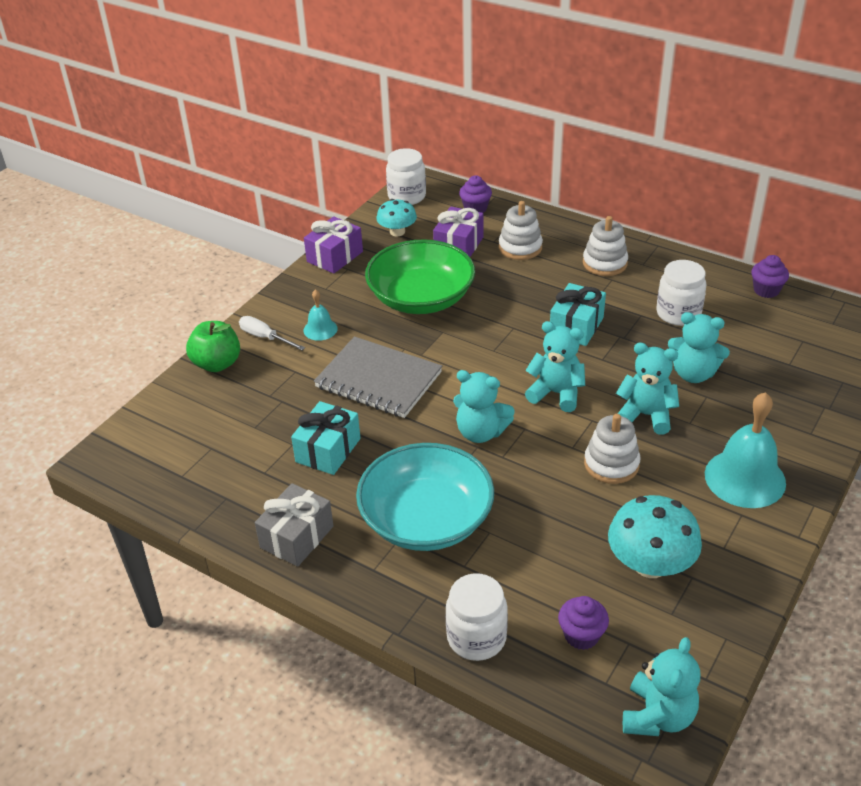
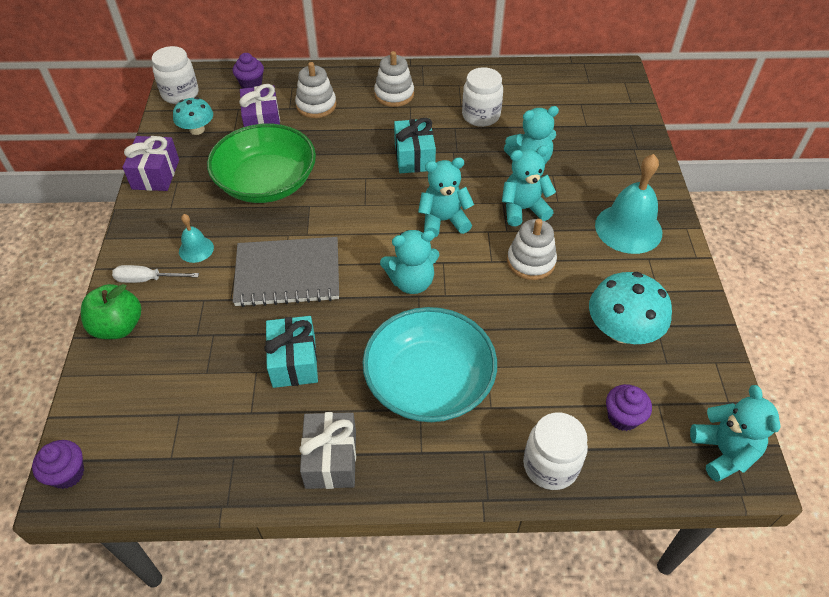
camera: 35 degrees left, 10 degrees up
purple cupcake [751,255,789,298] -> purple cupcake moved to [32,440,84,489]

